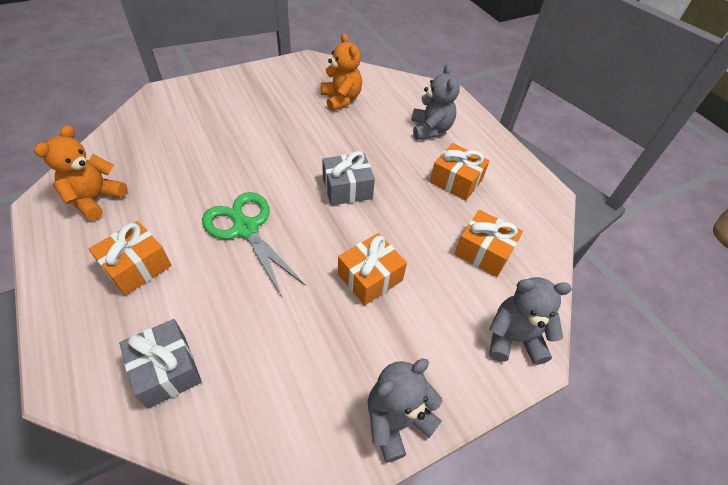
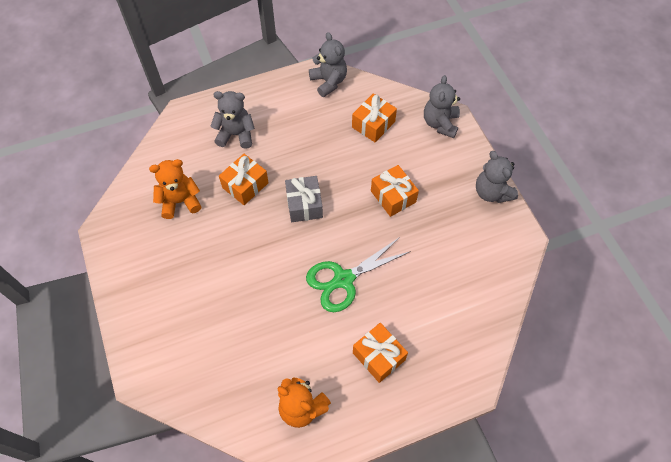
camera: 80 degrees left, 10 degrees up
grey gift [119,319,202,408] -> none
orange gift [430,143,490,201] -> orange gift moved to [219,154,269,205]
none -> grey teddy bear [309,32,347,97]

